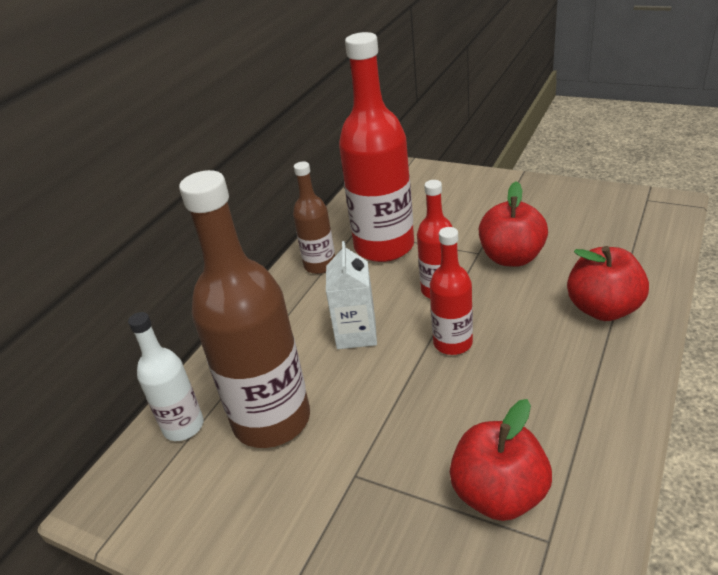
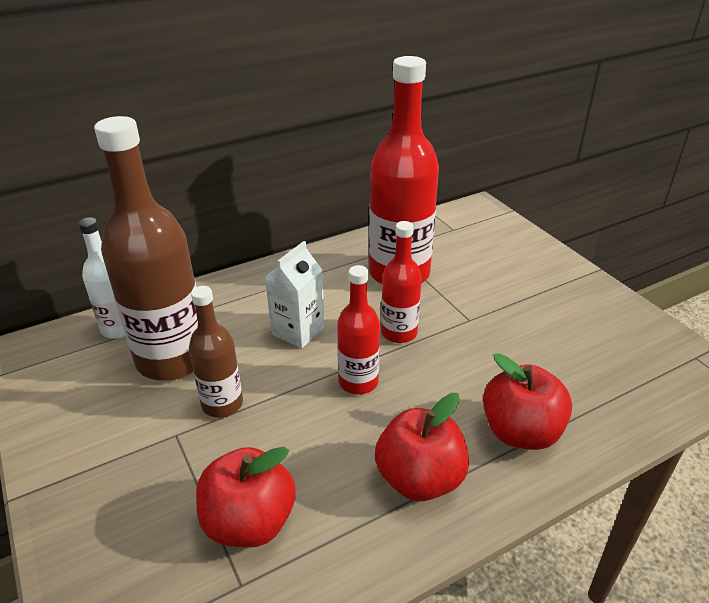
camera: 30 degrees right, 0 degrees up
brown bottle [293,161,335,274] -> brown bottle moved to [189,286,243,418]
red apple [479,181,548,267] -> red apple moved to [375,393,469,501]

